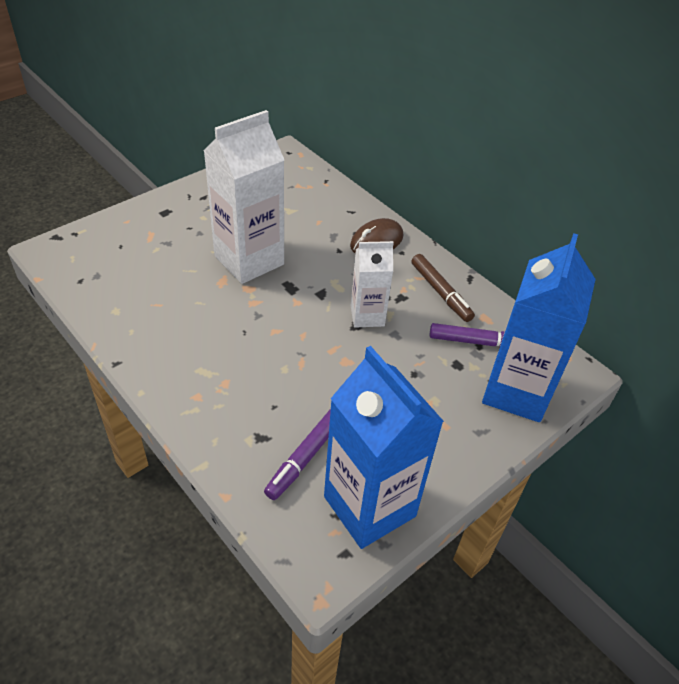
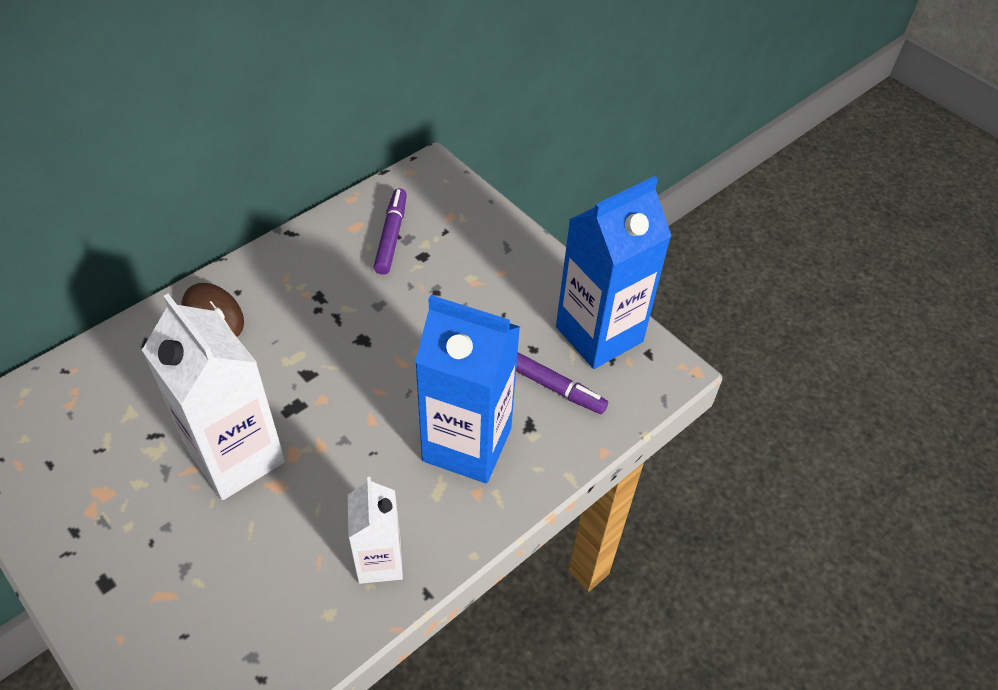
camera: 90 degrees left, 5 degrees up
white carton [351,241,394,328] -> white carton moved to [348,477,403,584]
brown marker [411,254,475,322] -> none
blue carton [482,234,596,422] -> blue carton moved to [415,295,520,484]

